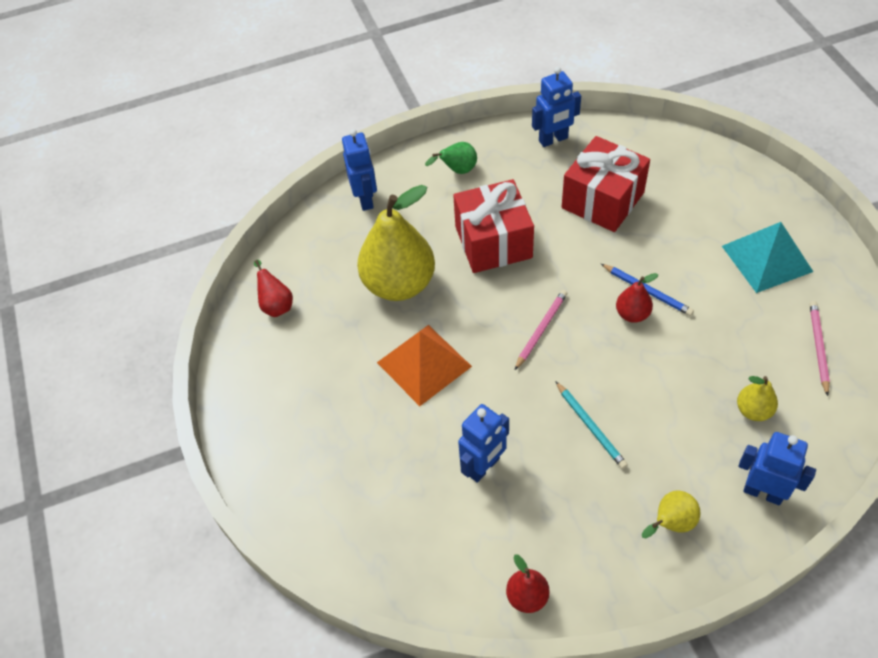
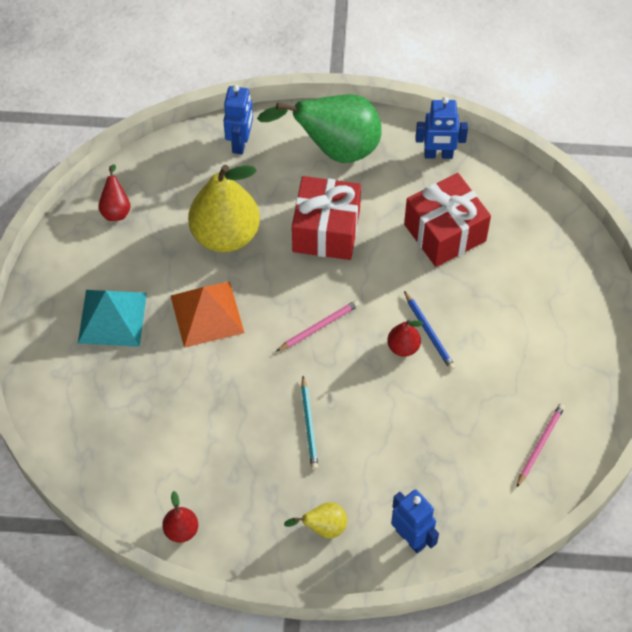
camera: 20 degrees right, 5 degrees up
green pear [425,142,477,174] -> green pear [257,94,382,163], size x2.20
blue robot [458,404,509,483] -> none
turquoise pyramid [722,222,813,293] -> turquoise pyramid moved to [78,290,147,347]
yellow pear [737,376,778,421] -> none

